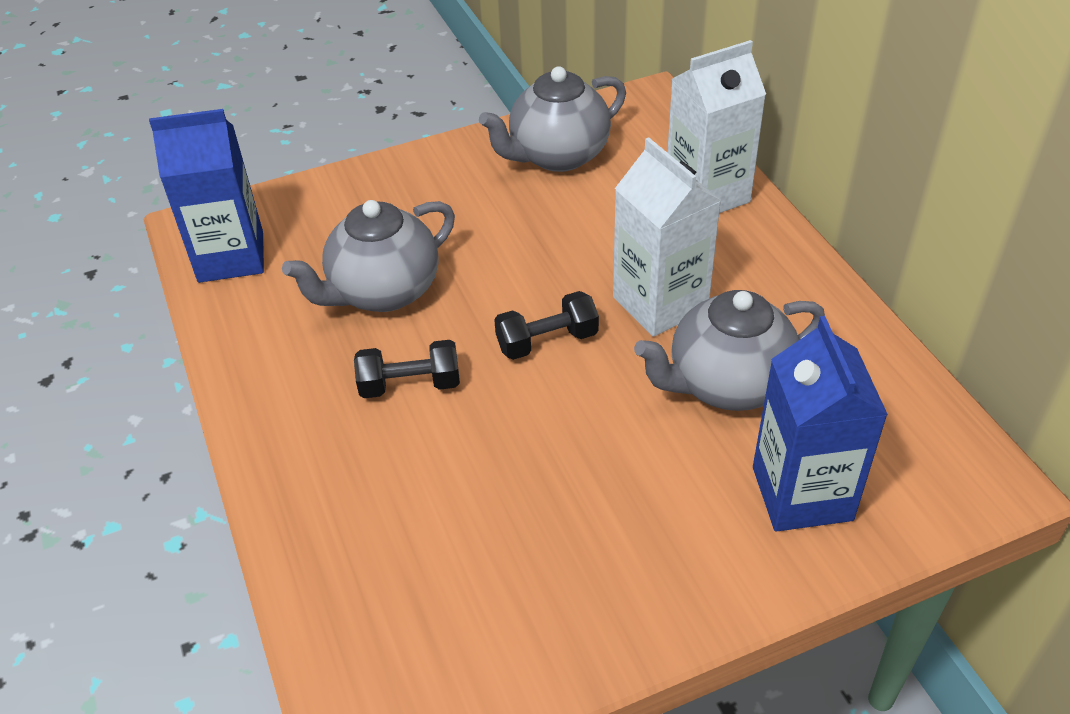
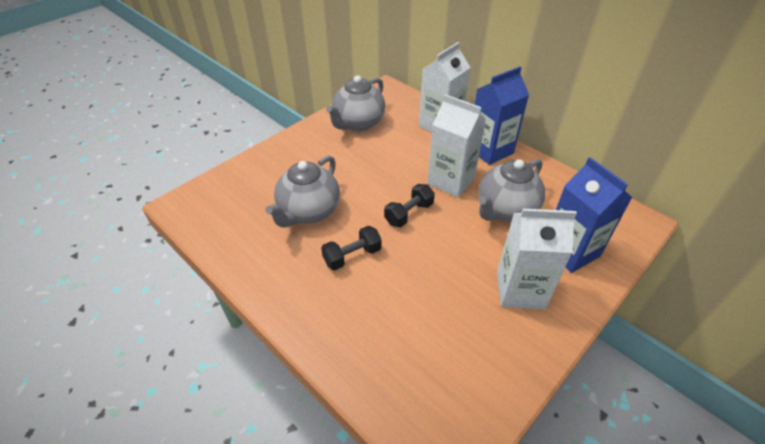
camera: 25 degrees left, 0 degrees up
blue carton [149,109,264,283] -> blue carton moved to [475,66,529,165]
none -> white carton [497,209,577,310]

